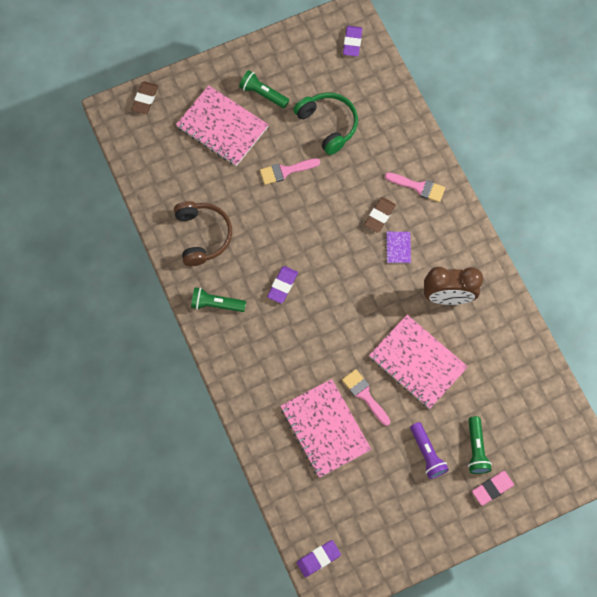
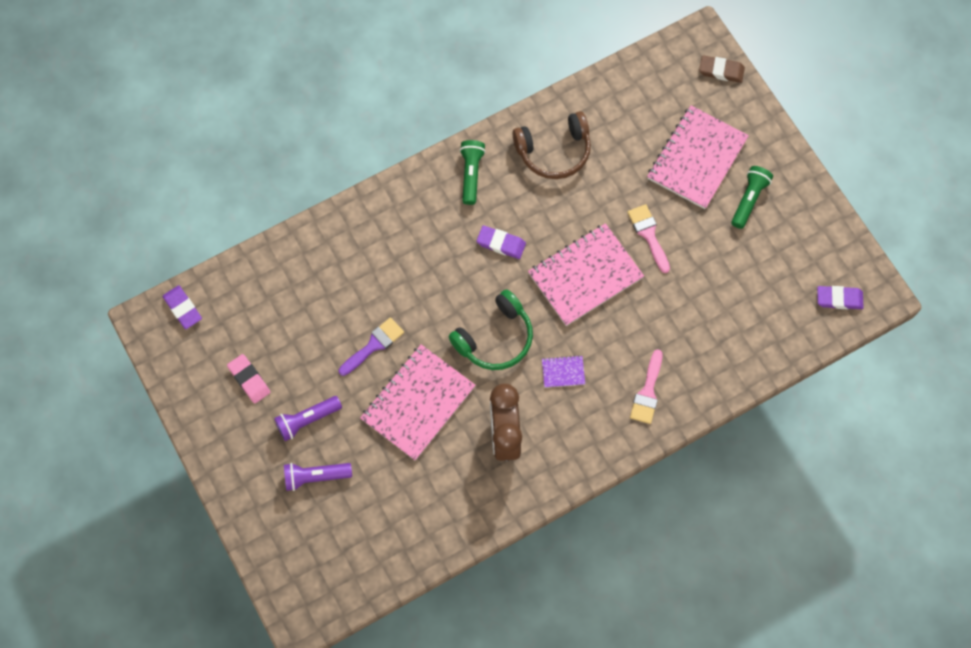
camera: 85 degrees right, 0 degrees up
pink notebook [280,379,372,478] -> pink notebook moved to [528,223,644,326]
green headphones [293,93,358,155] -> green headphones moved to [448,289,533,370]
pink brush [342,369,390,426] -> purple brush [339,317,404,376]
brown eraser [364,197,396,233] -> none
green flashlight [468,416,492,474] -> purple flashlight [284,463,352,491]
pink eraser [472,471,514,506] -> pink eraser moved to [227,354,271,404]

